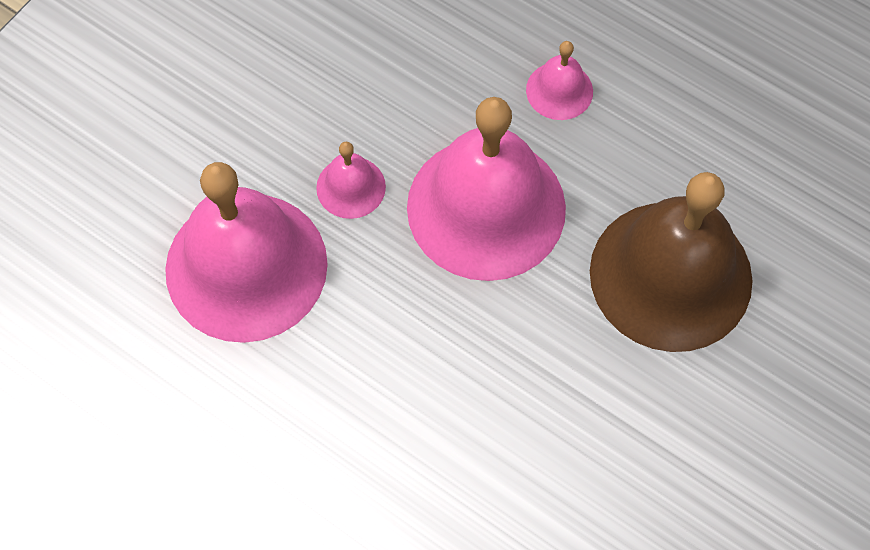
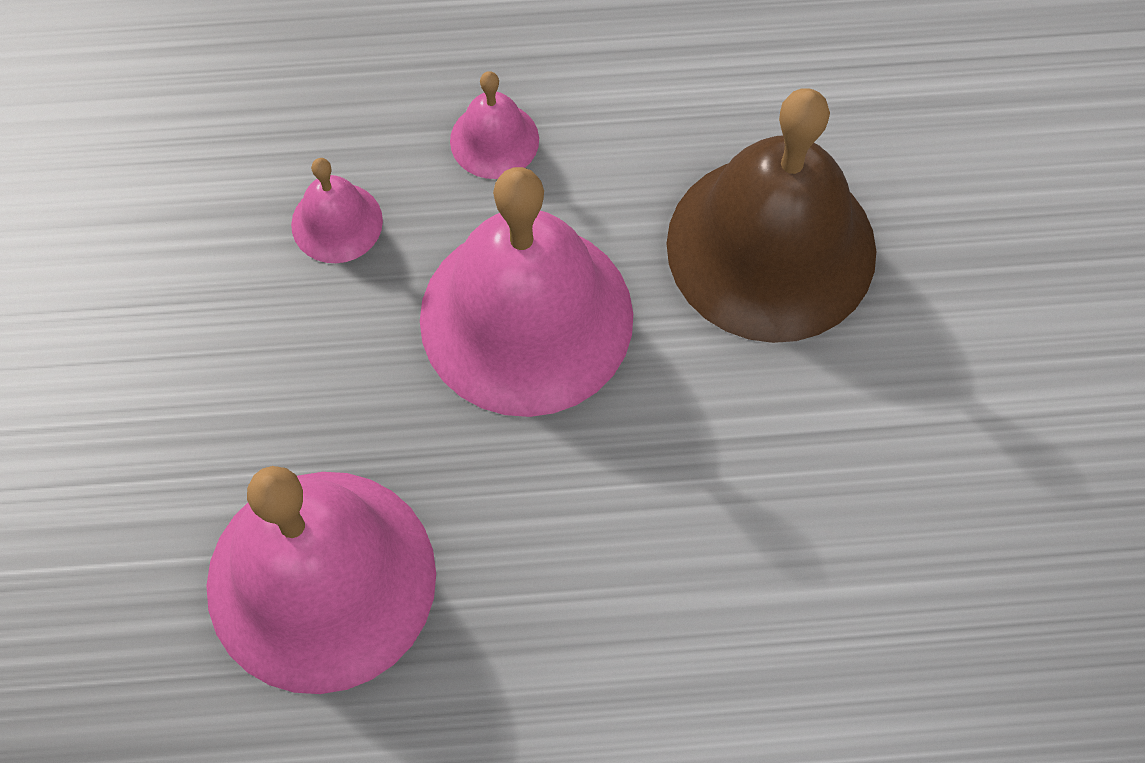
camera: 40 degrees left, 0 degrees up
pink bell [316,142,386,219] -> pink bell moved to [291,158,383,263]

